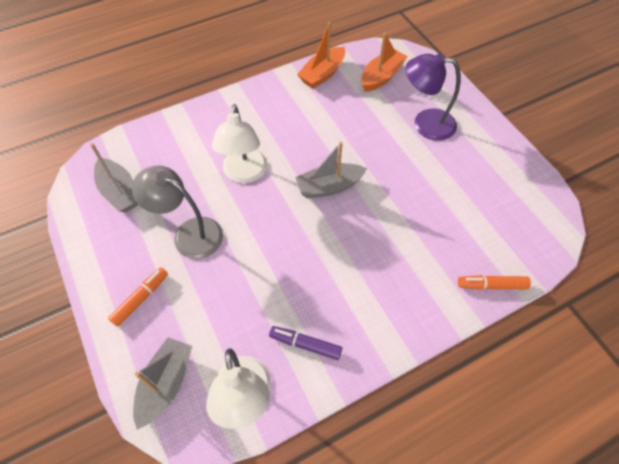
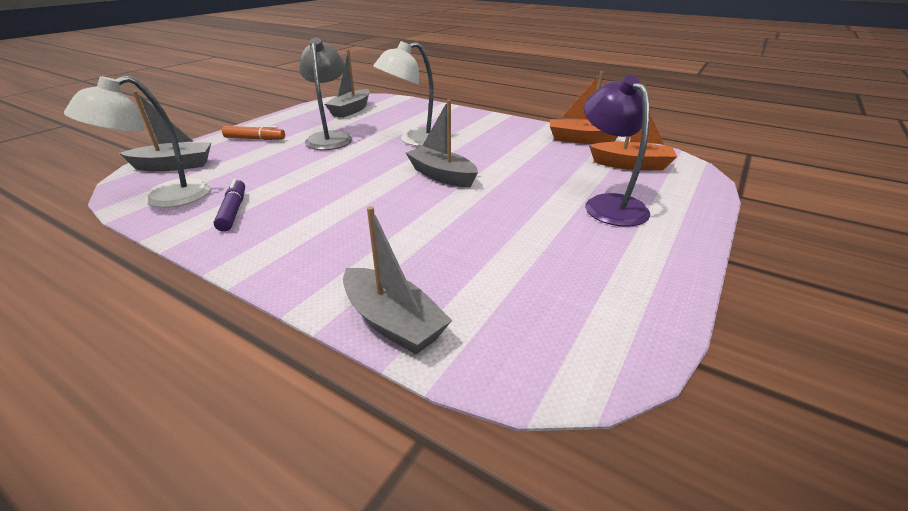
camera: 60 degrees right, 25 degrees down
orange marker [458,275,531,290] -> grey boat [343,206,452,354]

